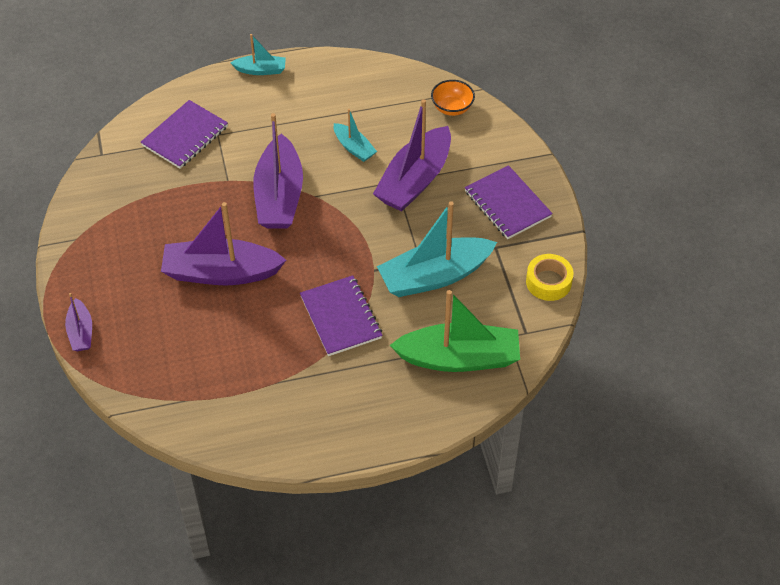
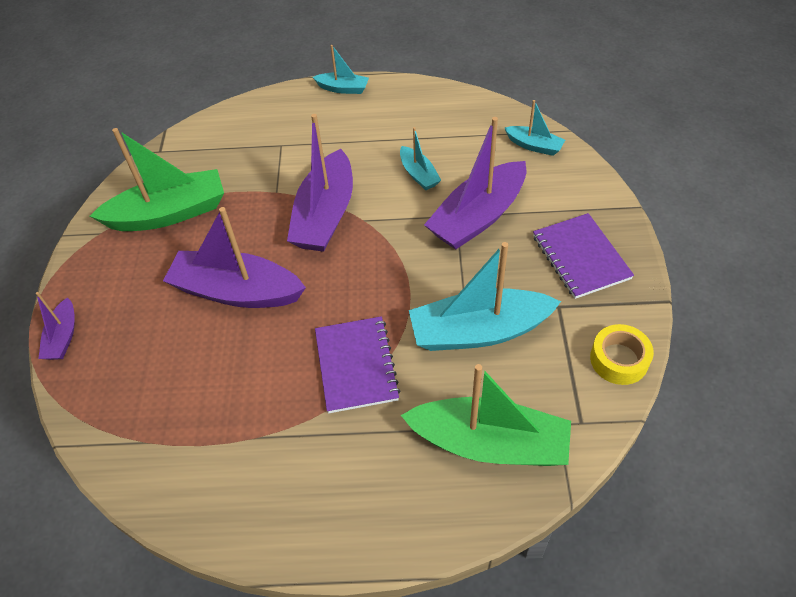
camera: 15 degrees right, 0 degrees up
purple notebook [141,100,228,169] -> none
orange bowl [431,80,475,116] -> turquoise boat [505,100,565,156]
none -> green boat [90,128,224,231]

